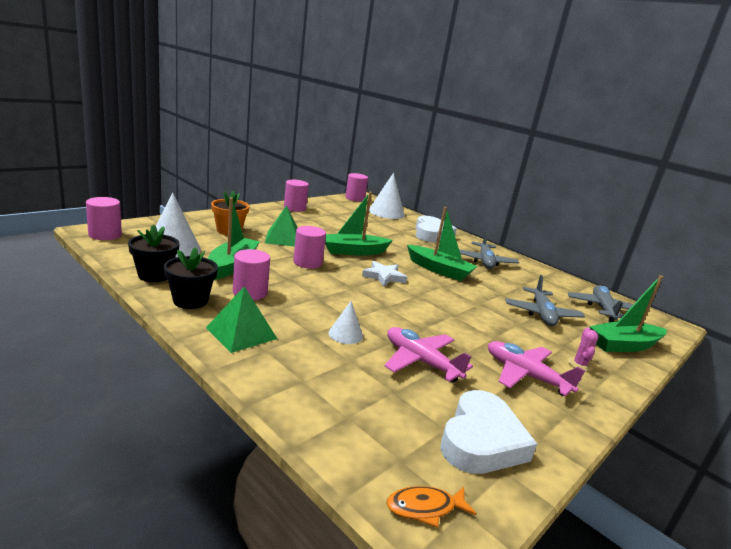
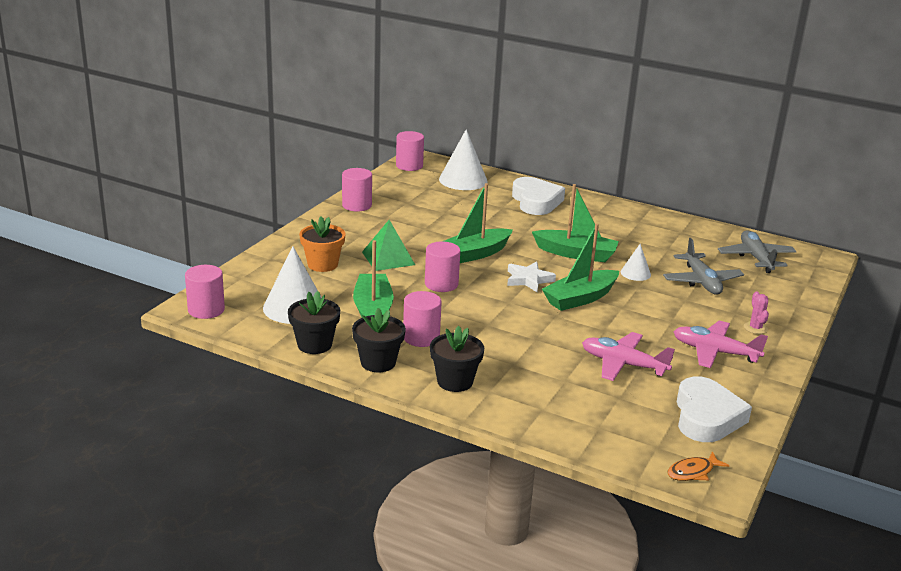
camera: 15 degrees left, 5 degrees up
green pyramid [206,286,277,353] -> black flower pot [430,326,484,392]
white cone [329,301,363,344] -> white cone moved to [621,244,651,281]
grey plane [459,231,519,269] -> none
green boat [589,275,667,352] -> green boat moved to [542,224,619,311]

